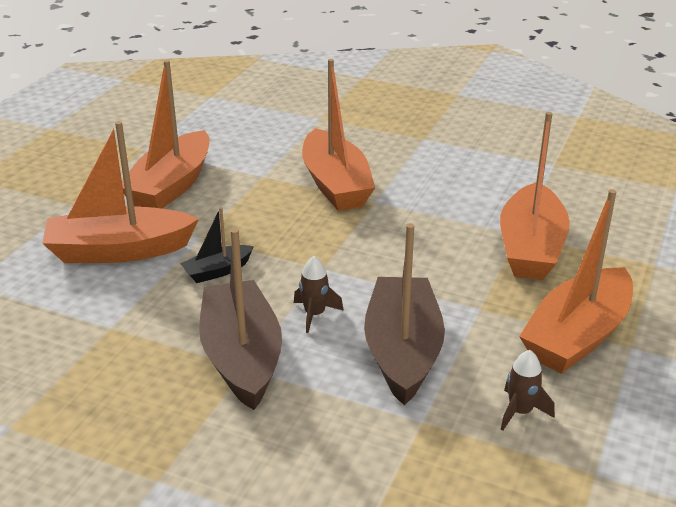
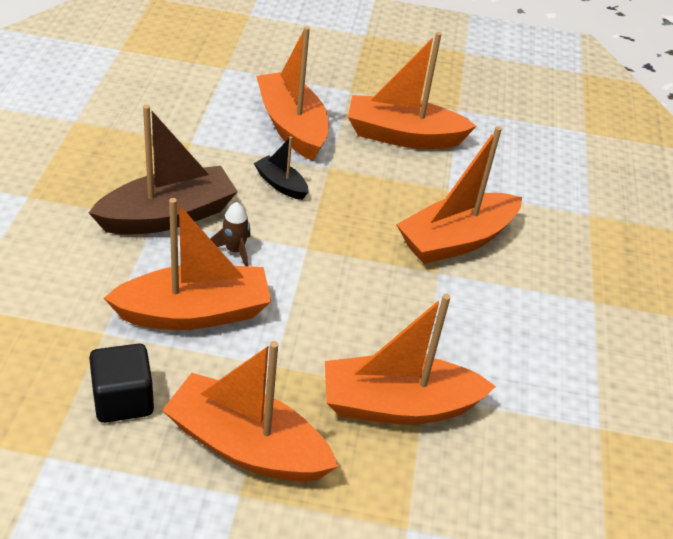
camera: 70 degrees right, 10 degrees up
brown boat [364,223,445,405] -> orange boat [104,198,271,330]
brown rocket [501,350,555,431] -> black cube [89,344,154,423]

